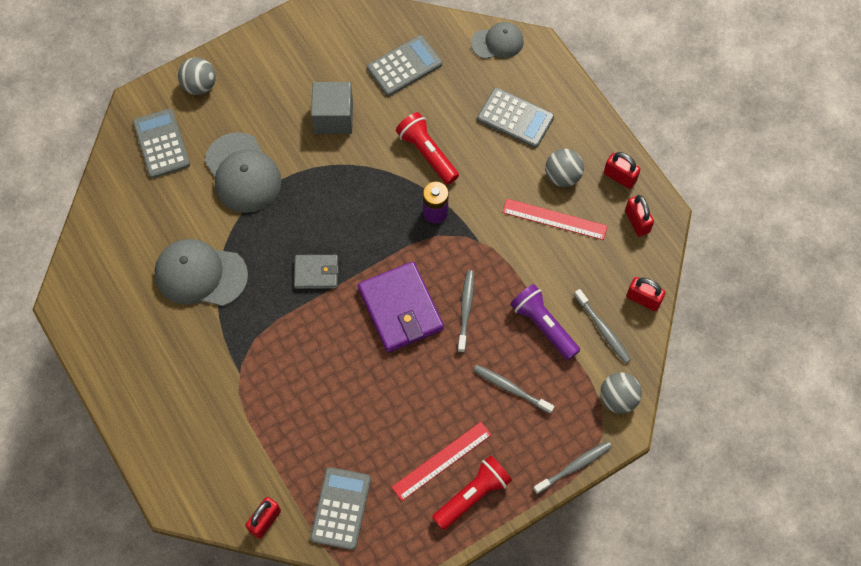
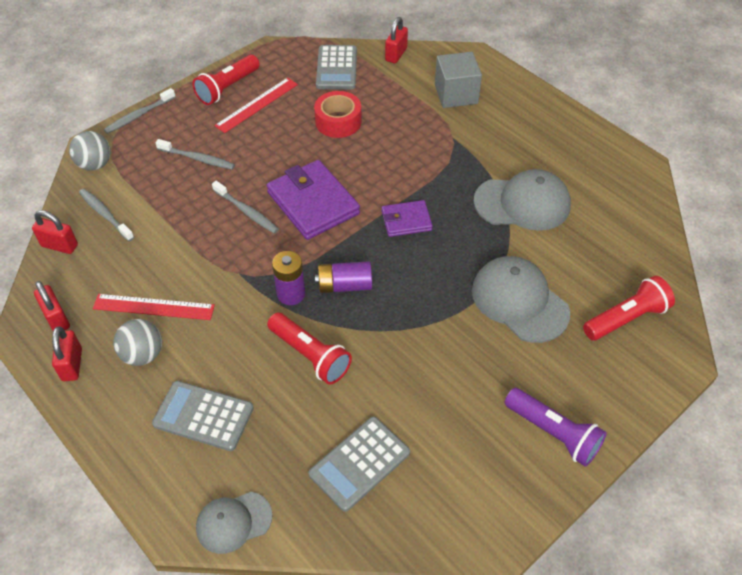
camera: 170 degrees right, 15 degrees down
grey calculator [133,108,190,178] -> red flashlight [583,276,675,341]
grey ball [178,57,216,95] -> none
grey wallet [294,255,339,289] -> purple wallet [382,200,433,237]
grey cube [311,82,353,134] -> grey cube moved to [435,52,482,108]
grey toothbrush [458,270,474,353] -> grey toothbrush turned 45 degrees counterclockwise [212,181,279,234]
purple flashlight [510,284,580,360] -> purple flashlight moved to [505,388,607,467]
red padlock [604,152,640,189] -> red padlock turned 60 degrees clockwise [52,327,82,381]
none -> red tape [314,91,362,138]
none -> purple battery [315,261,372,293]

